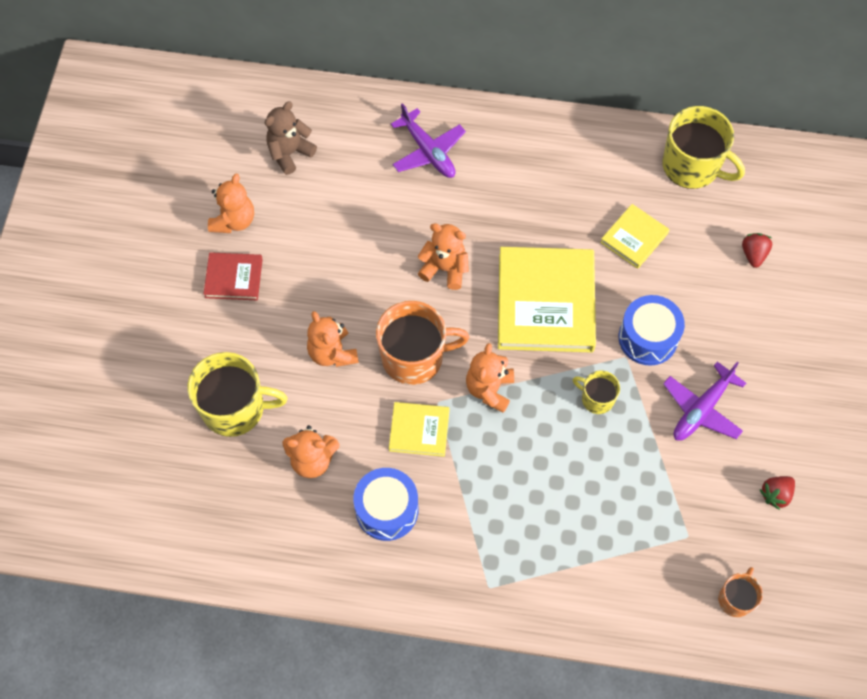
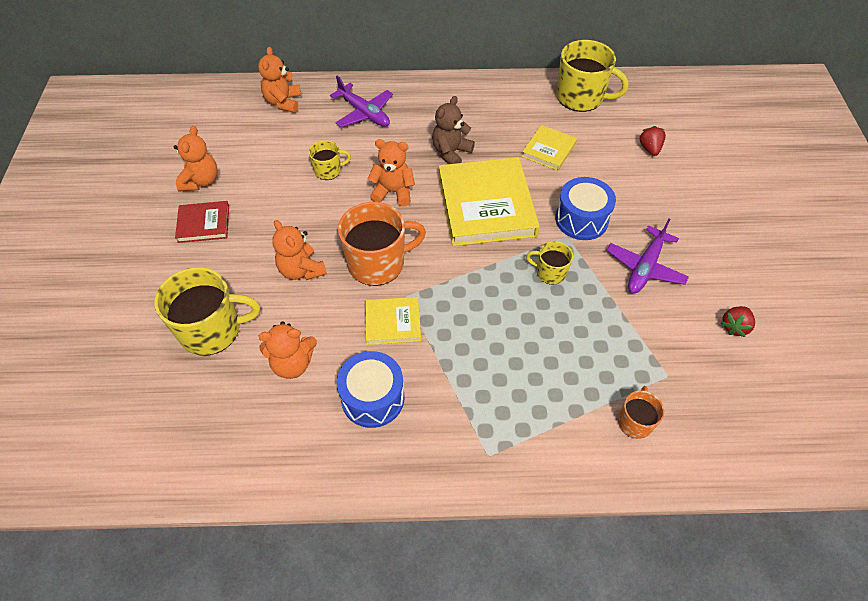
camera: 10 degrees left, 10 degrees down
brown teddy bear [265,101,317,175] -> brown teddy bear moved to [432,96,475,164]
orange teddy bear [466,343,514,413] -> orange teddy bear moved to [258,47,301,113]
orange mug [718,567,763,617] -> orange mug moved to [618,386,664,439]
none -> yellow mug [309,140,351,180]

